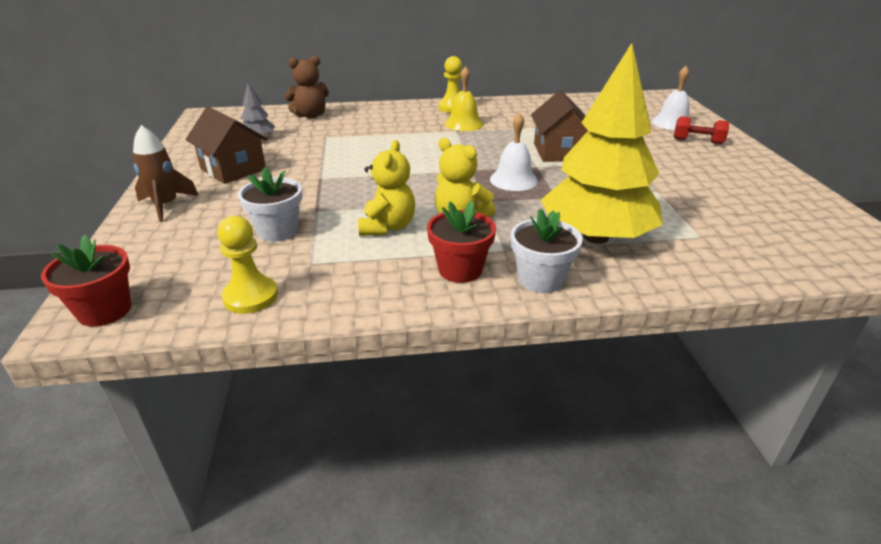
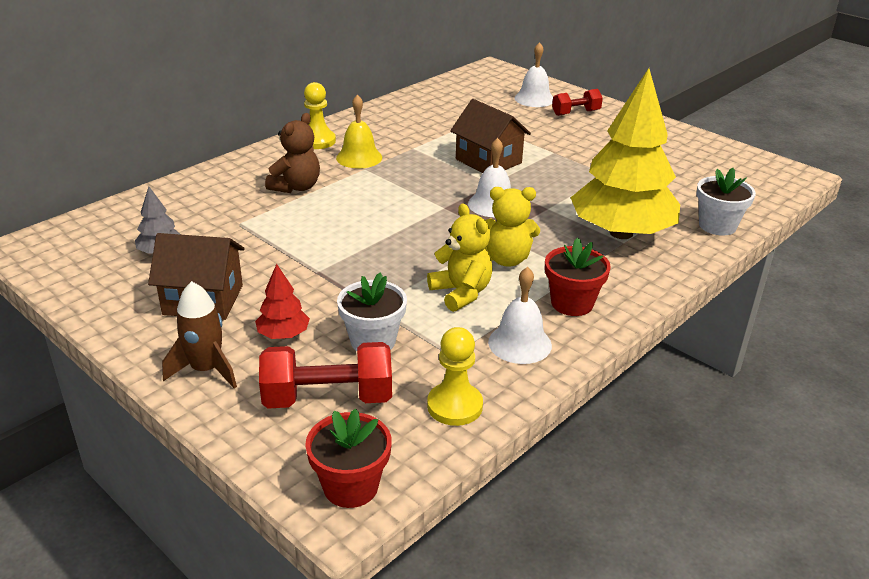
camera: 40 degrees left, 0 degrees up
brown teddy bear [285,55,329,118] -> brown teddy bear moved to [265,113,320,193]
white flower pot [511,208,583,293] -> white flower pot moved to [696,168,756,236]
none -> red tree [255,264,310,339]
none -> red dumbbell [259,342,392,409]
none -> white bell [488,267,552,364]

